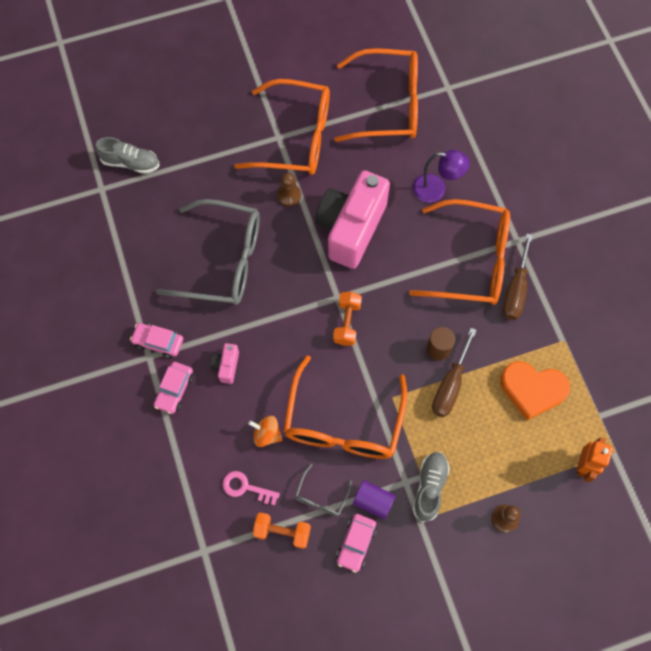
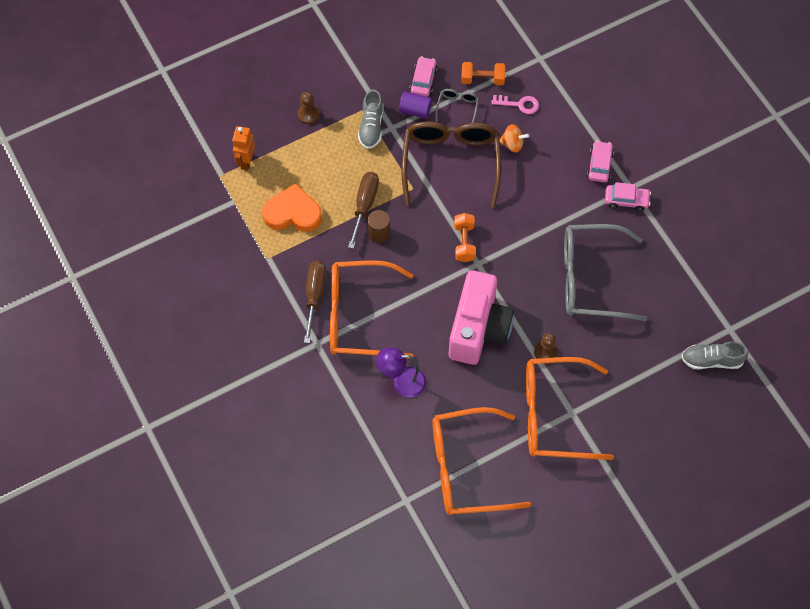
camera: 170 degrees right, 5 degrees down
pink camera [210,343,239,384] -> none
orange glasses [283,355,407,459] -> brown glasses [401,121,501,208]

